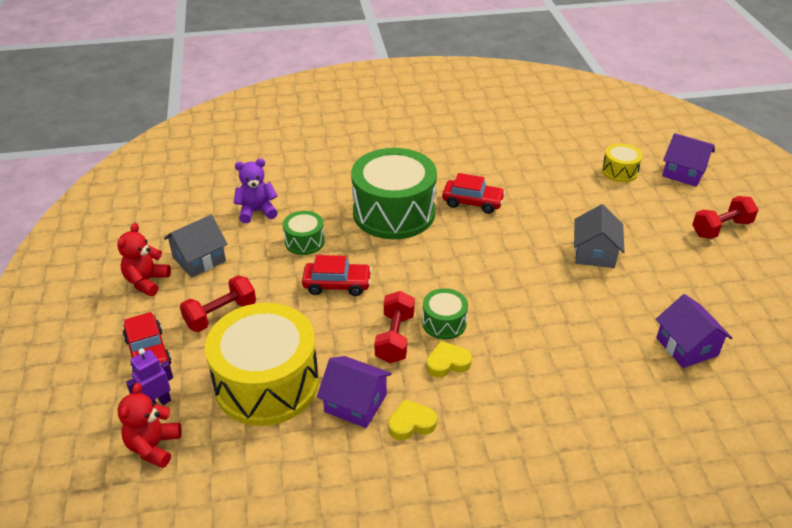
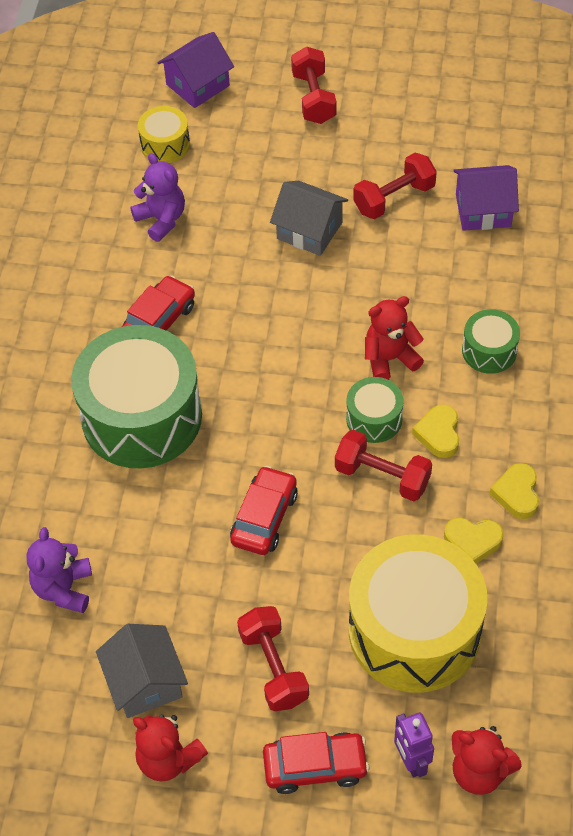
camera: 70 degrees left, 15 degrees up
green drum [283,211,325,255] -> green drum moved to [462,309,520,374]
purple house [317,356,392,428] -> yellow heart [444,518,504,564]
none -> purple teddy bear [130,153,185,242]
none -> red dumbbell [353,153,437,219]
none -> red teddy bear [365,296,424,380]

